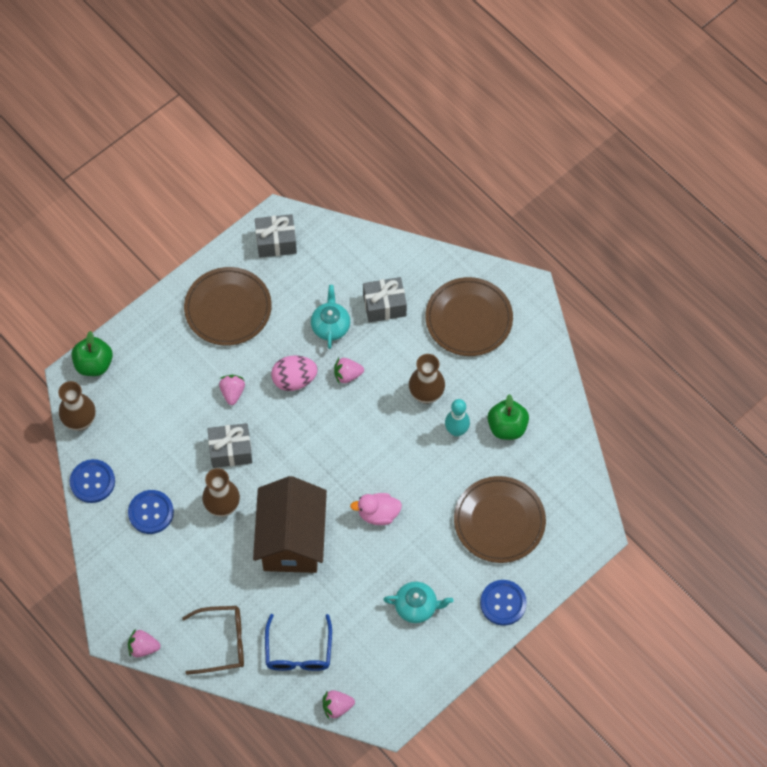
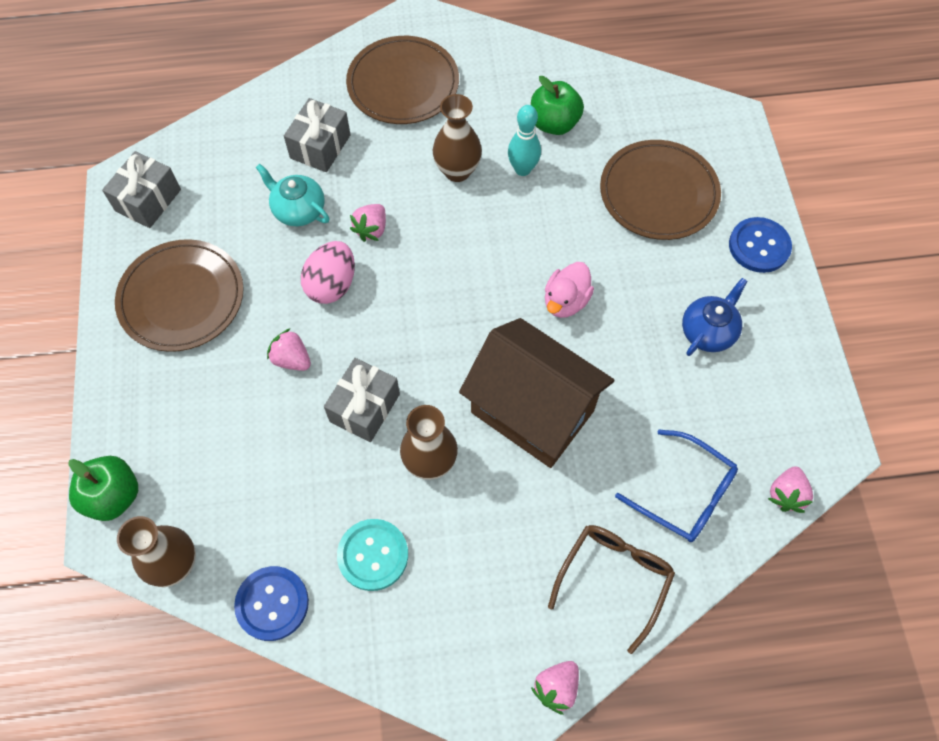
camera: 55 degrees left, 0 degrees up
blue button [128,490,174,534] -> turquoise button [337,519,408,591]
turquoise teapot [383,582,453,623] -> blue teapot [682,278,747,356]

